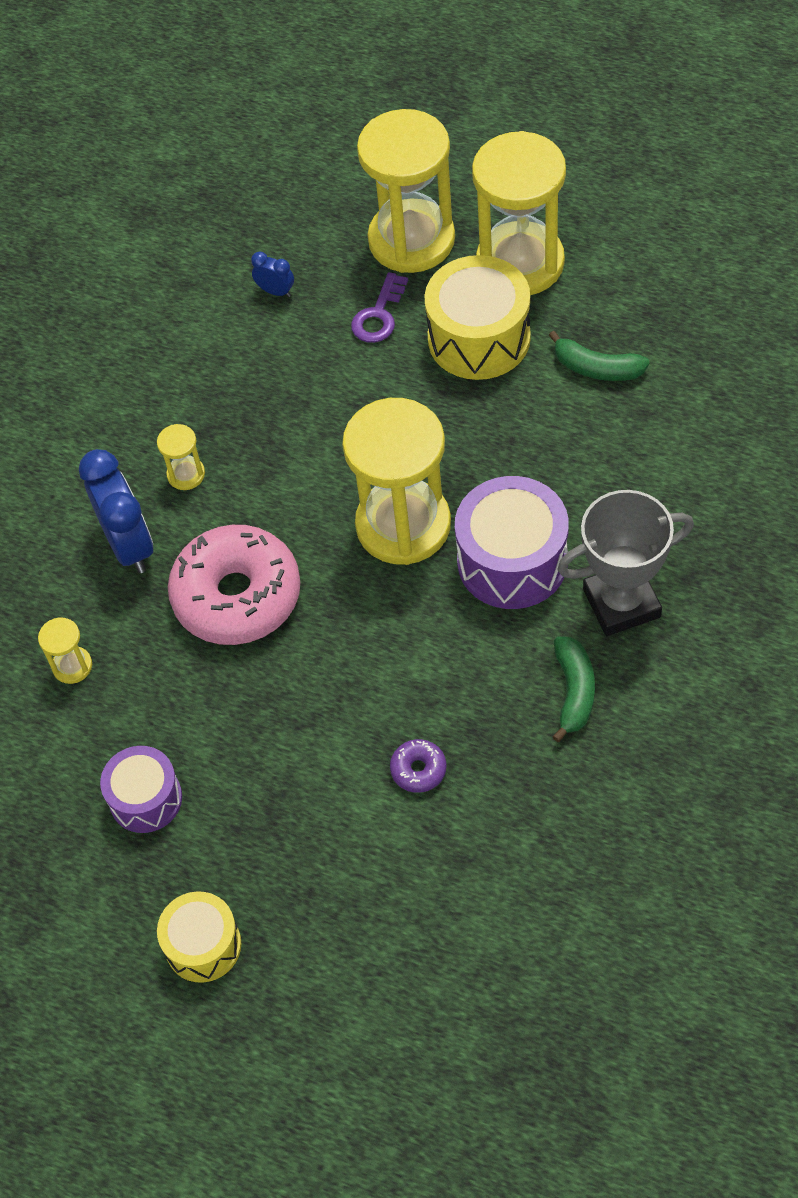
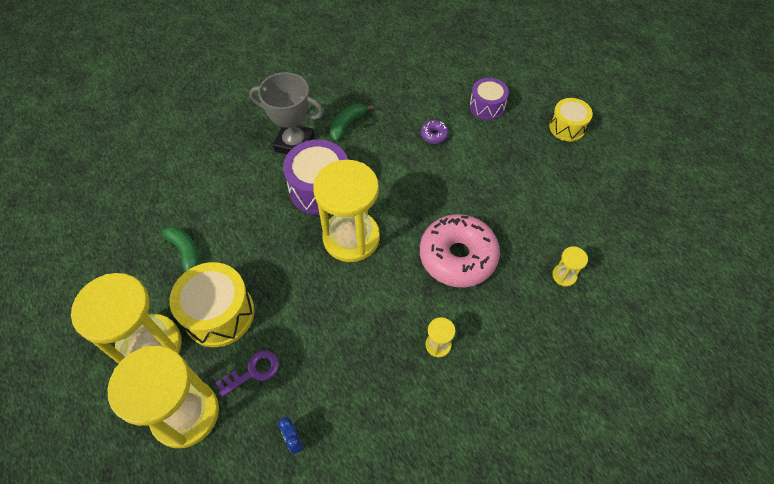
camera: 150 degrees left, 0 degrees up
blue clock [79,449,153,573] -> none
purple drum [100,746,182,833] -> purple drum moved to [470,78,509,120]

